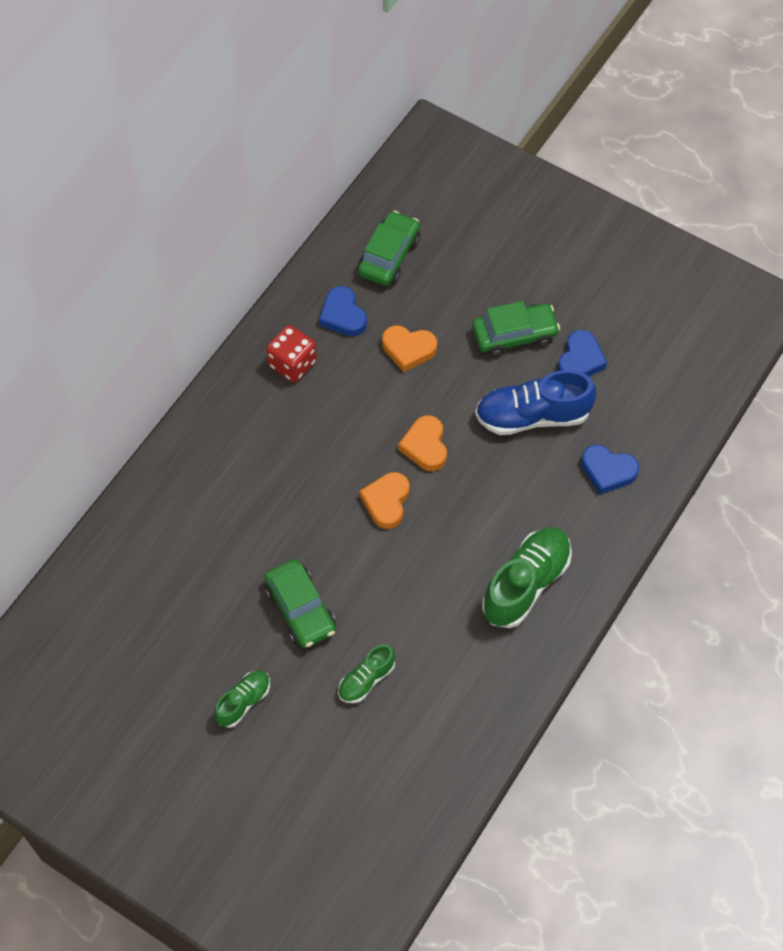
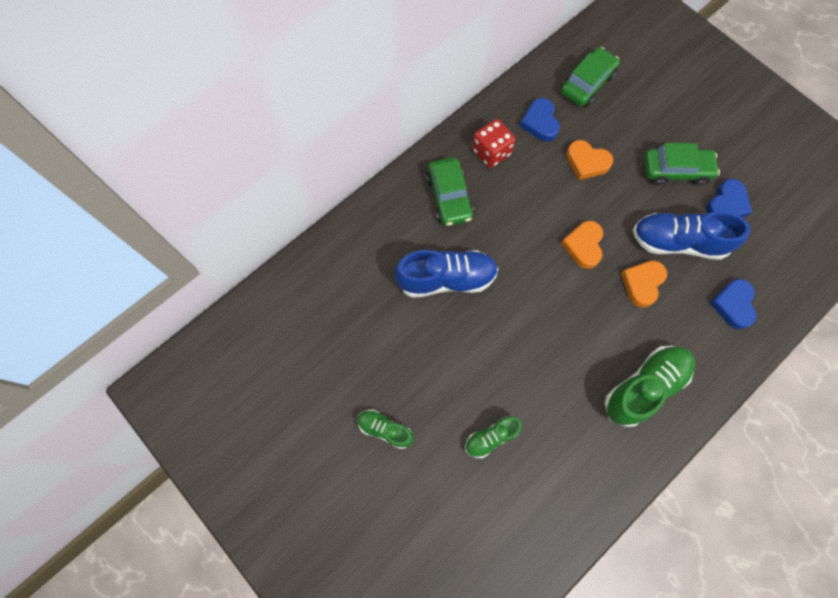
camera: 15 degrees right, 10 degrees up
green shoe [214,671,270,728] -> green shoe turned 120 degrees counterclockwise [357,410,414,449]
green car [264,559,336,648] -> green car moved to [426,158,474,226]
orange heart [360,472,409,529] -> orange heart moved to [621,261,667,308]
blue heart [581,445,639,494] -> blue heart turned 60 degrees clockwise [710,279,757,329]
none -> blue shoe [394,250,498,298]

